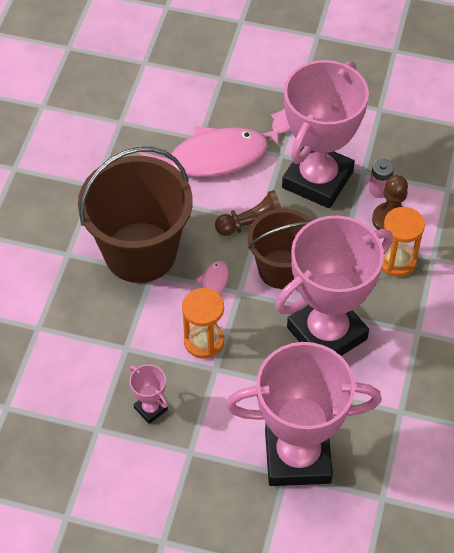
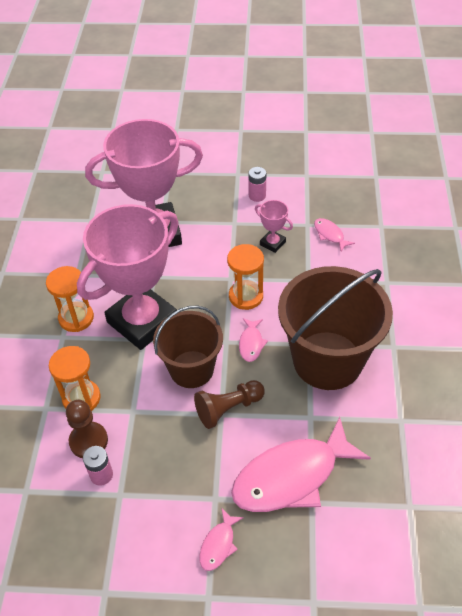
camera: 170 degrees right, 5 degrees down
pink trophy [282,60,369,208] -> none
none -> orange hourglass [46,266,94,332]
none -> pink battery [248,167,266,202]
none -> pink fish [314,218,355,251]

